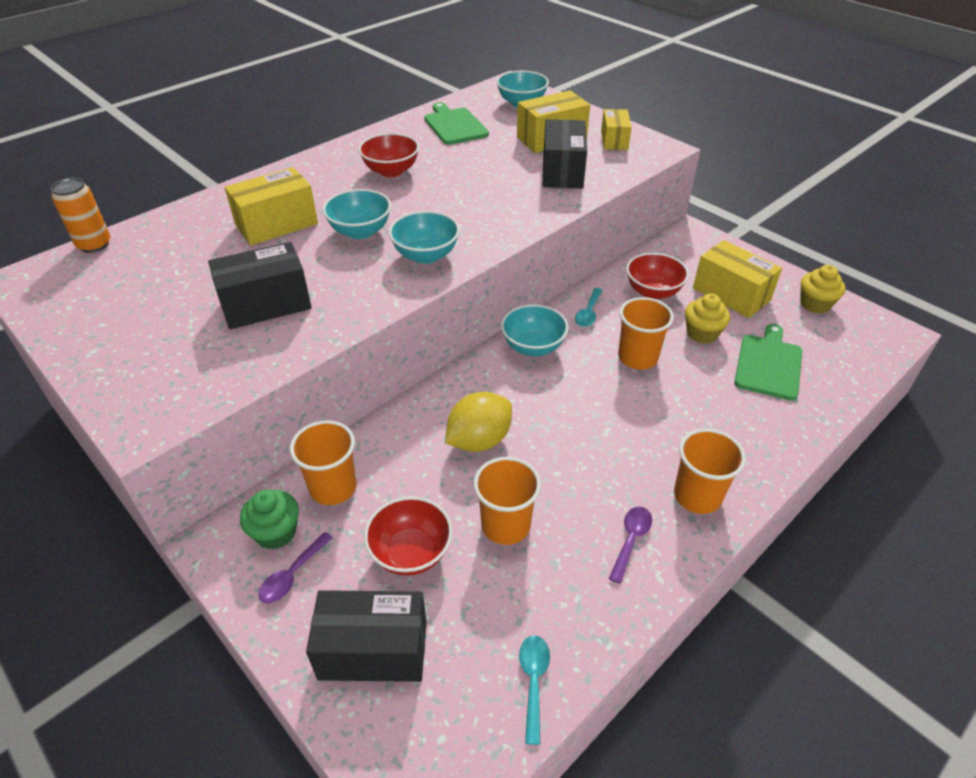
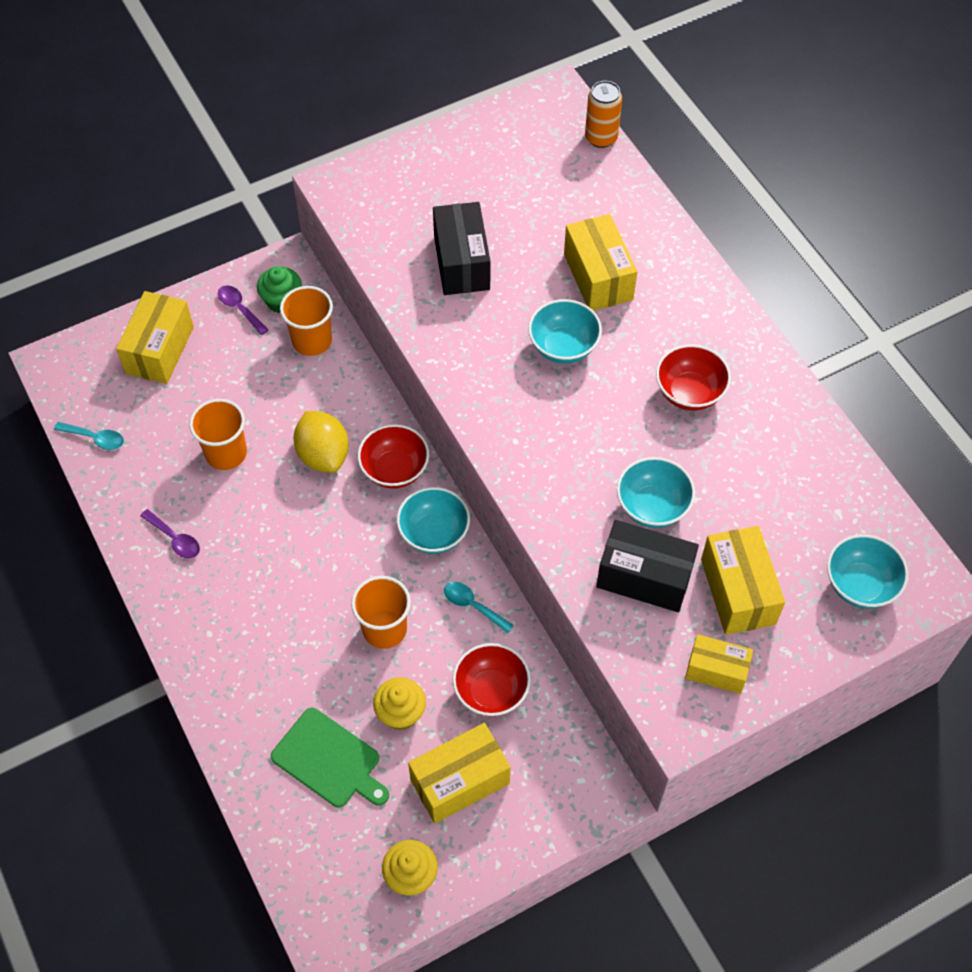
camera: 105 degrees right, 15 degrees up
black box [306,590,427,682] -> yellow box [116,291,194,384]
red bowl [364,497,452,576] -> red bowl moved to [358,424,429,488]
turquoise bowl [389,211,460,264] -> turquoise bowl moved to [617,457,695,528]
green cutting board [424,102,489,145] -> none
orange cup [674,429,746,514] -> none

